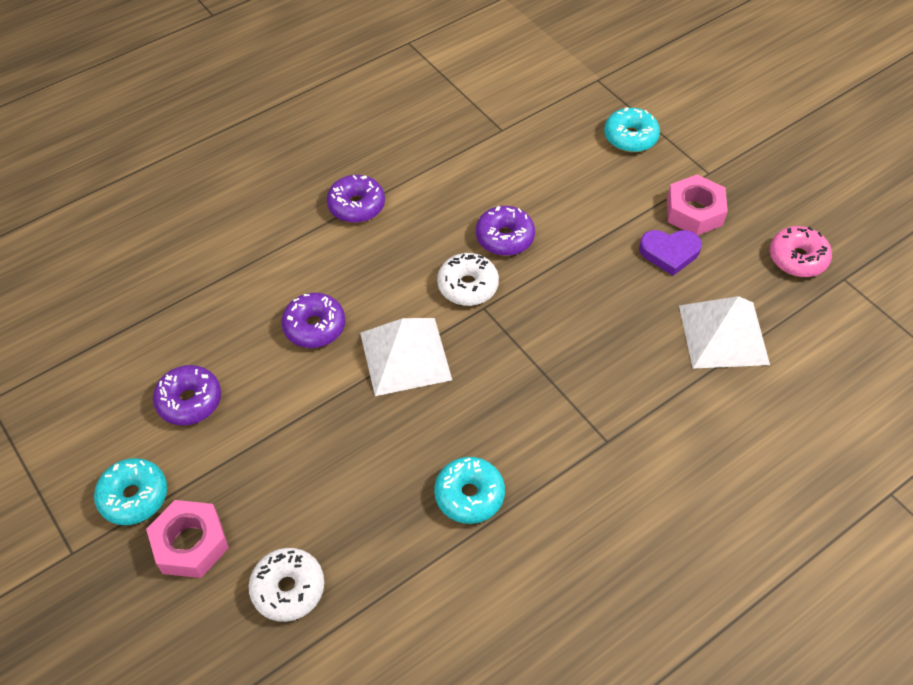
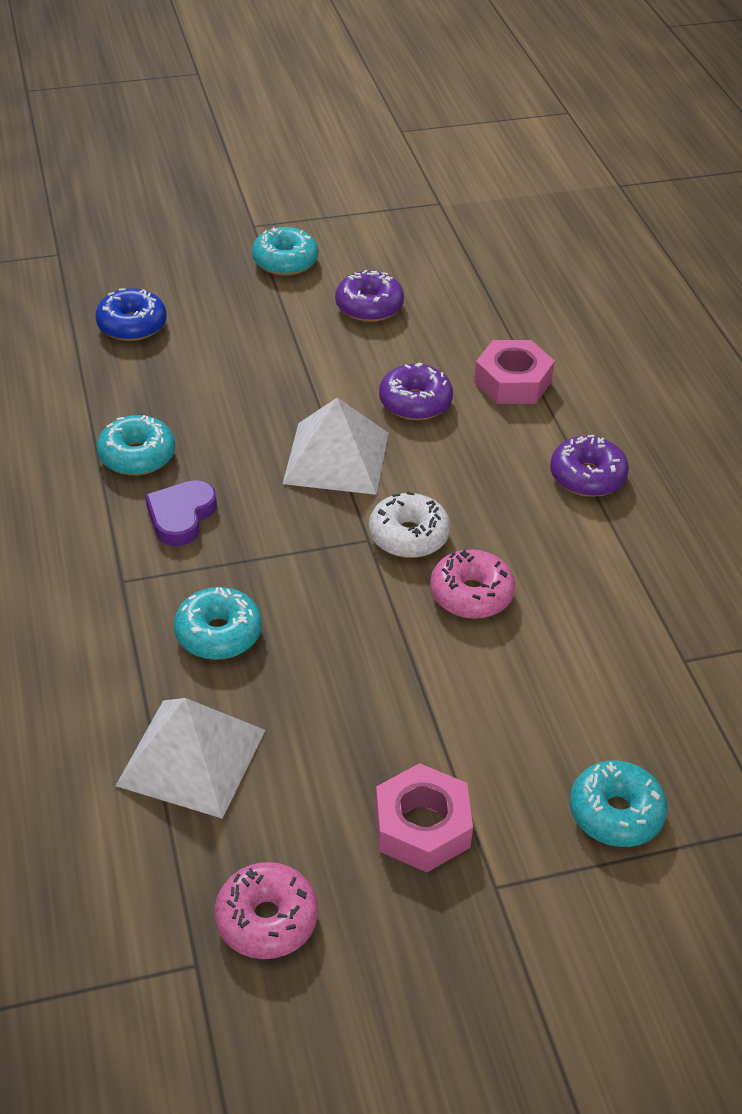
camera: 110 degrees right, 10 degrees down
pink nut [146,500,229,578] -> pink nut moved to [474,340,555,404]
white donut [249,548,324,622] -> blue donut [95,289,167,341]
purple donut [476,206,535,256] -> pink donut [430,550,515,619]
purple heart [639,230,702,276] -> purple heart moved to [145,480,217,546]
none -> turquoise donut [174,587,262,660]

